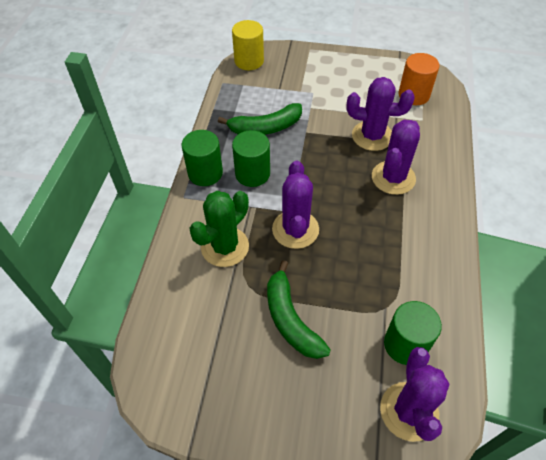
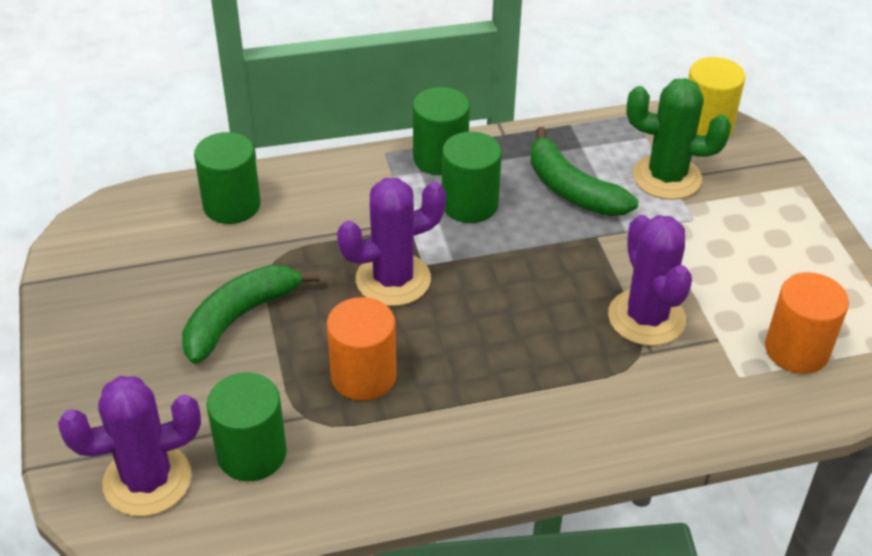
camera: 65 degrees right, 10 degrees down
green cactus [189,191,249,267] -> green cactus moved to [626,78,731,200]
purple cactus [372,120,420,195] -> none
none -> green cylinder [194,132,261,224]
none -> orange cylinder [327,297,396,401]

